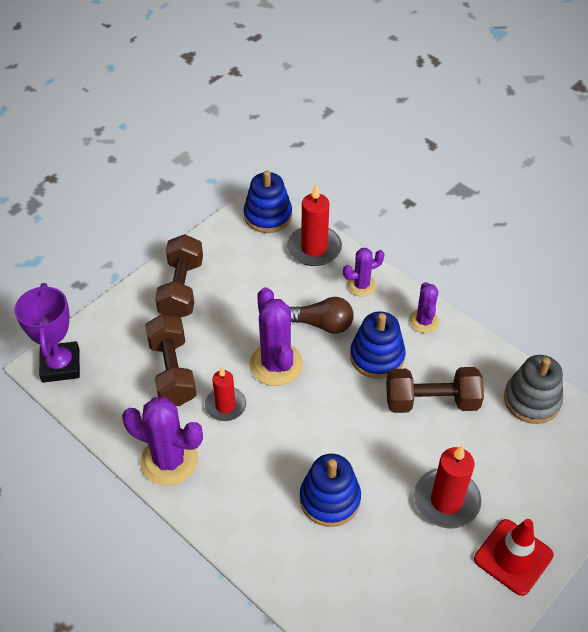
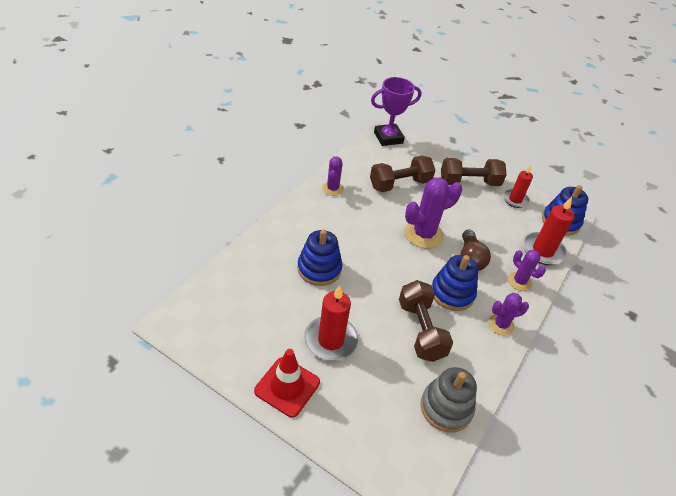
camera: 75 degrees right, 5 degrees down
purple cactus [122,397,203,486] -> purple cactus [322,157,344,196], size x0.59
red candle [205,367,246,421] -> red candle moved to [503,165,533,208]

